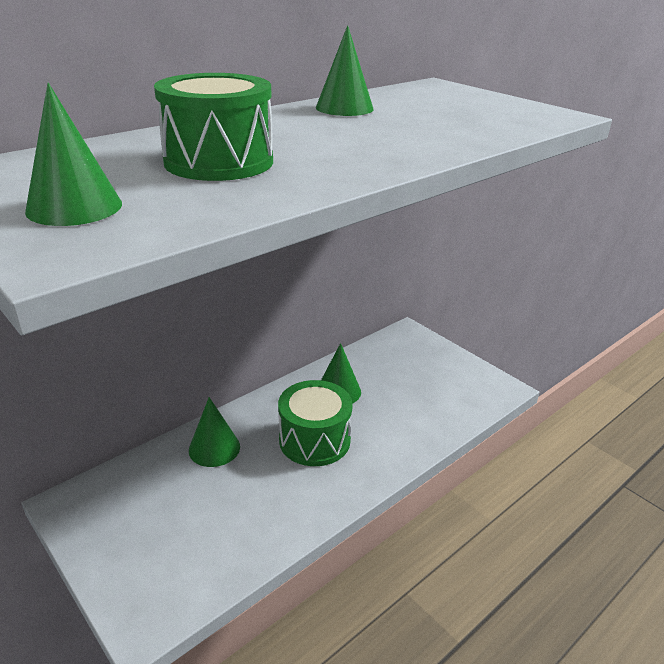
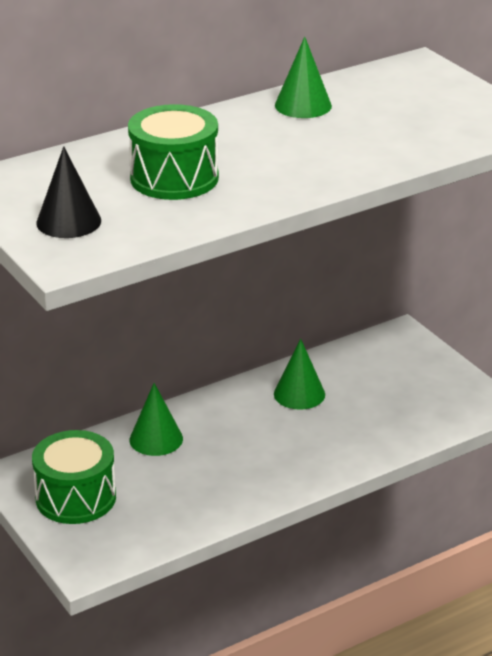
camera: 10 degrees right, 0 degrees up
green cone [25,83,122,226] -> black cone [36,146,101,238]
green drum [278,380,353,466] -> green drum moved to [32,430,116,524]

